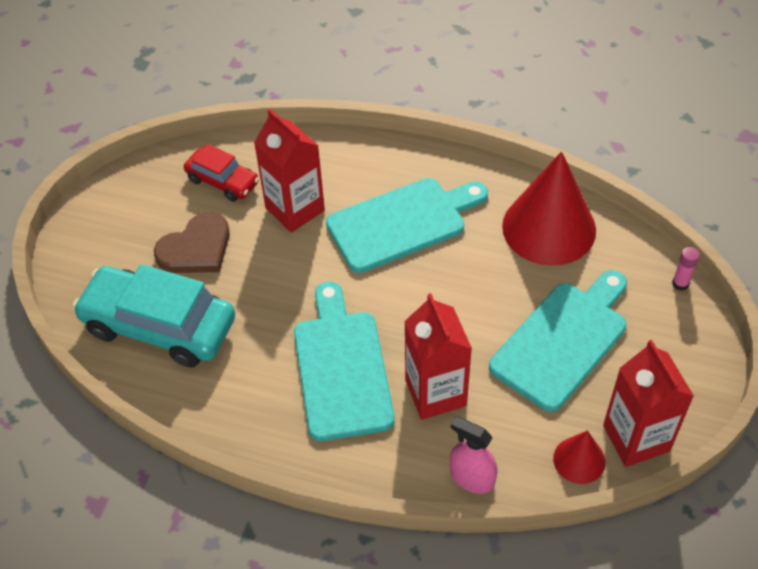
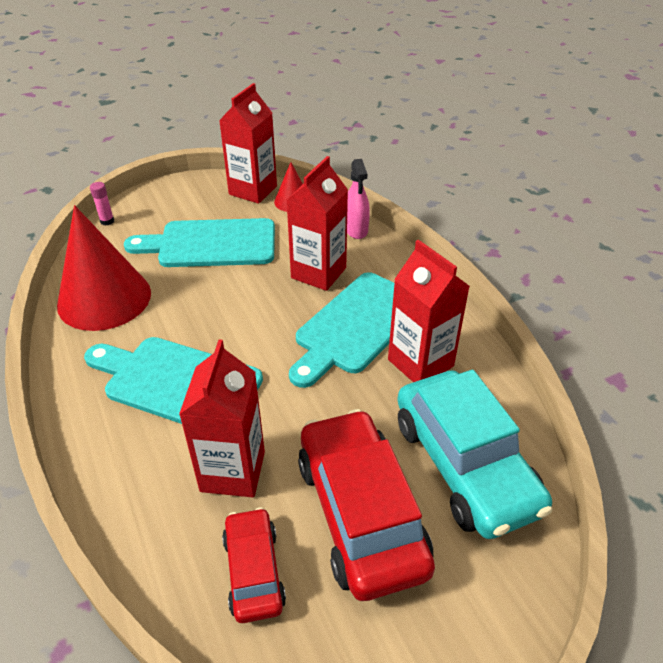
camera: 135 degrees left, 10 degrees down
brown heart [154,212,230,273] -> red car [298,409,435,601]
none -> red carton [388,240,470,382]

